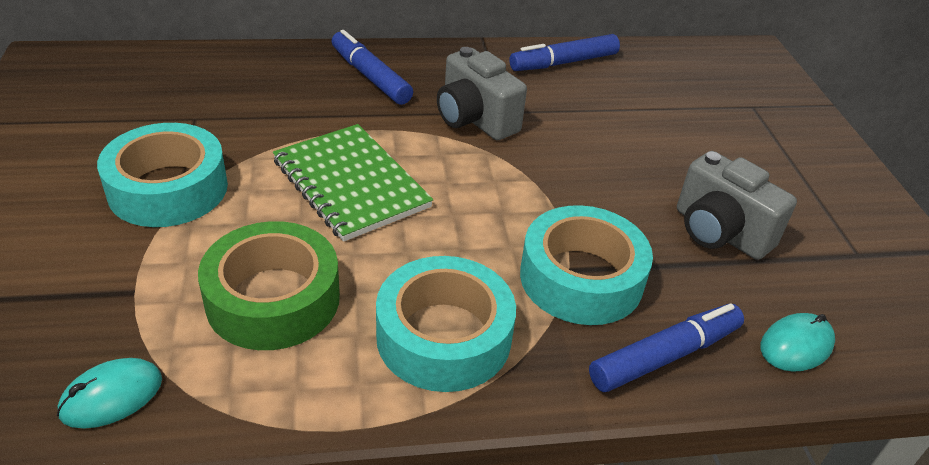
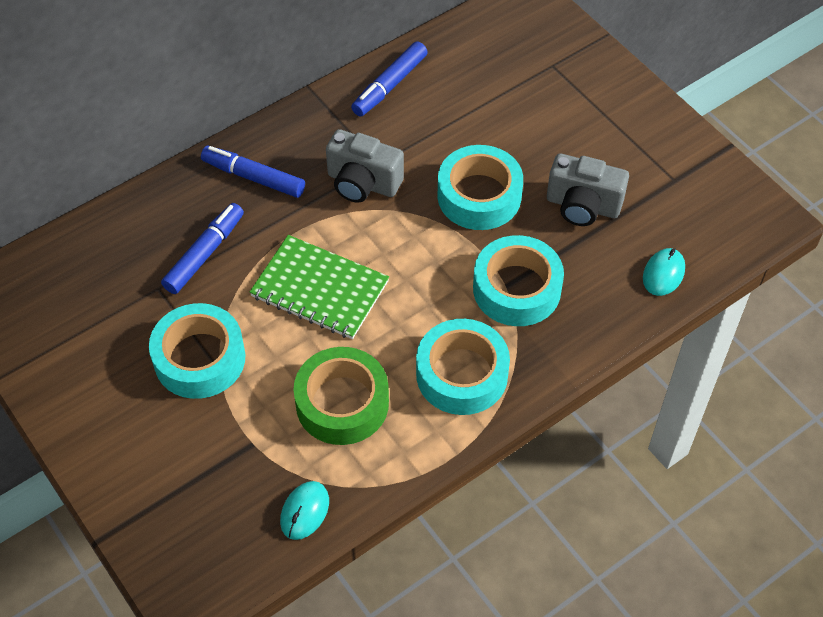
camera: 25 degrees left, 15 degrees up
blue marker [589,303,744,392] -> blue marker moved to [161,203,244,294]
none -> turquoise tape [437,145,523,230]

